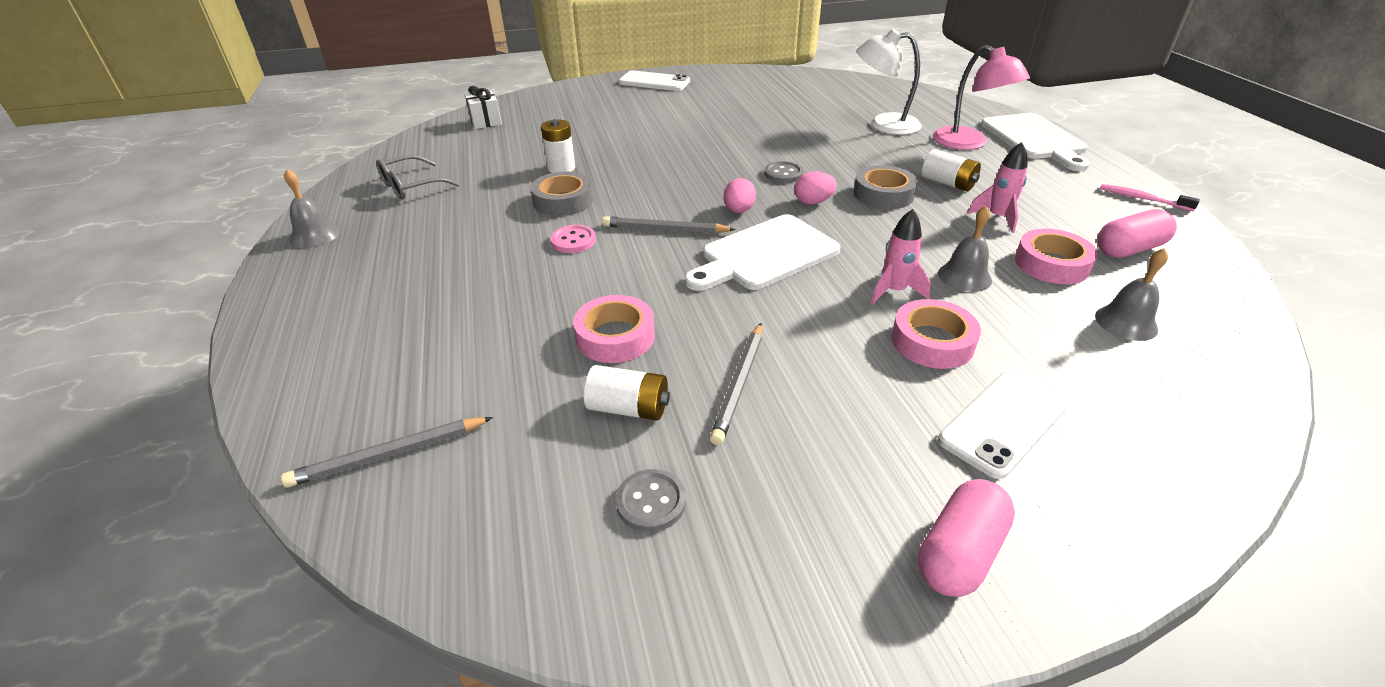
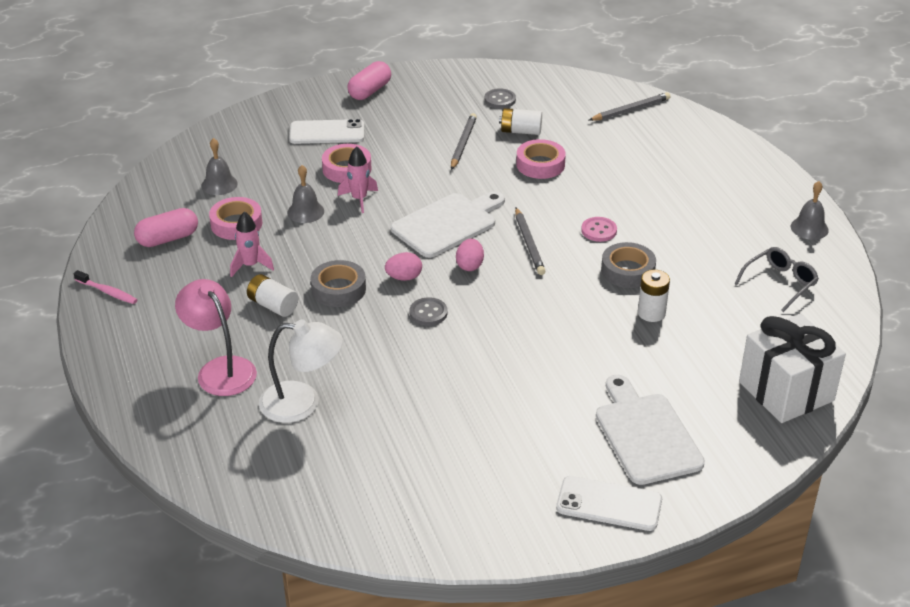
camera: 175 degrees right, 0 degrees up
white gift [465,86,502,129] -> white gift [739,314,846,423], size x2.07
grey pencil [602,216,736,233] -> grey pencil turned 75 degrees clockwise [515,207,546,275]
white phone [938,371,1068,479] -> white phone turned 45 degrees clockwise [289,119,364,144]
white cutting board [981,113,1090,171] -> white cutting board moved to [596,375,705,485]

